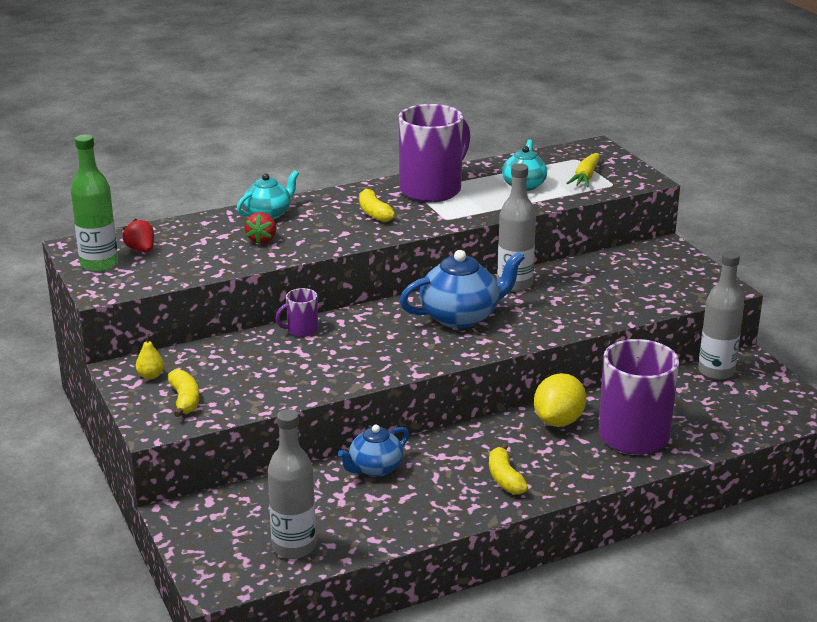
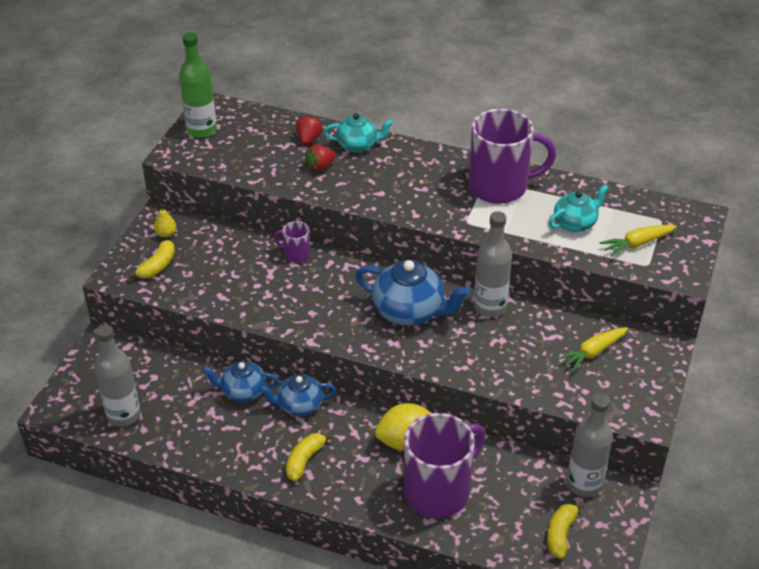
camera: 45 degrees right, 15 degrees up
red strawberry [123,219,154,252] -> red strawberry moved to [296,115,322,145]
yellow banana [359,188,395,222] -> yellow banana moved to [547,502,584,559]
none -> blue teapot [259,375,337,416]
none -> yellow carrot [557,327,628,373]

